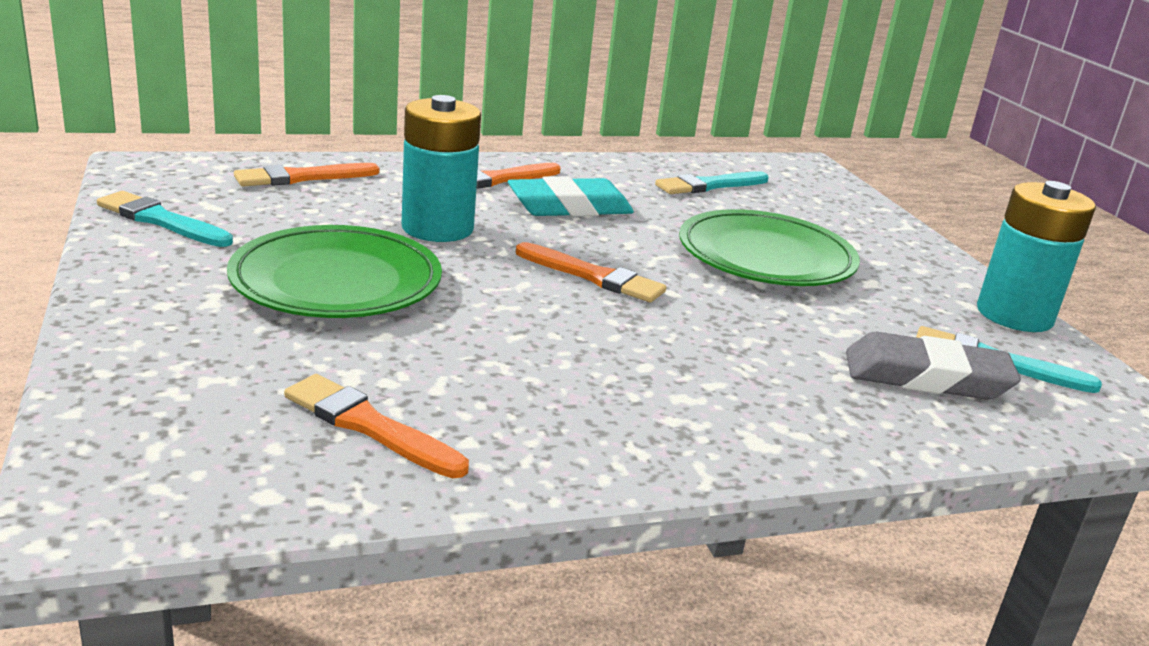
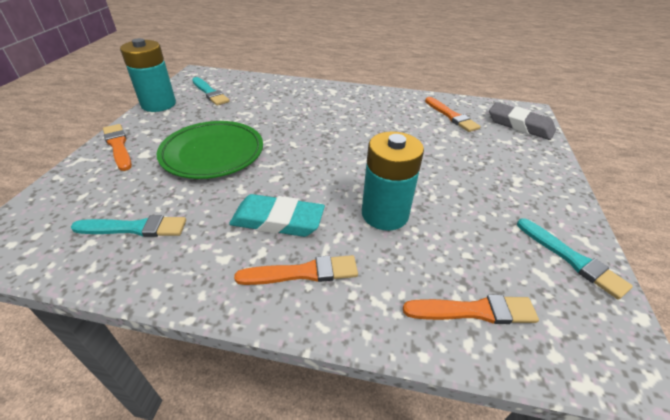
camera: 150 degrees left, 15 degrees up
green plate [227,225,442,318] -> none
orange brush [516,242,666,303] -> orange brush moved to [103,124,132,171]
grey eraser [846,332,1021,400] -> grey eraser moved to [489,102,556,140]

